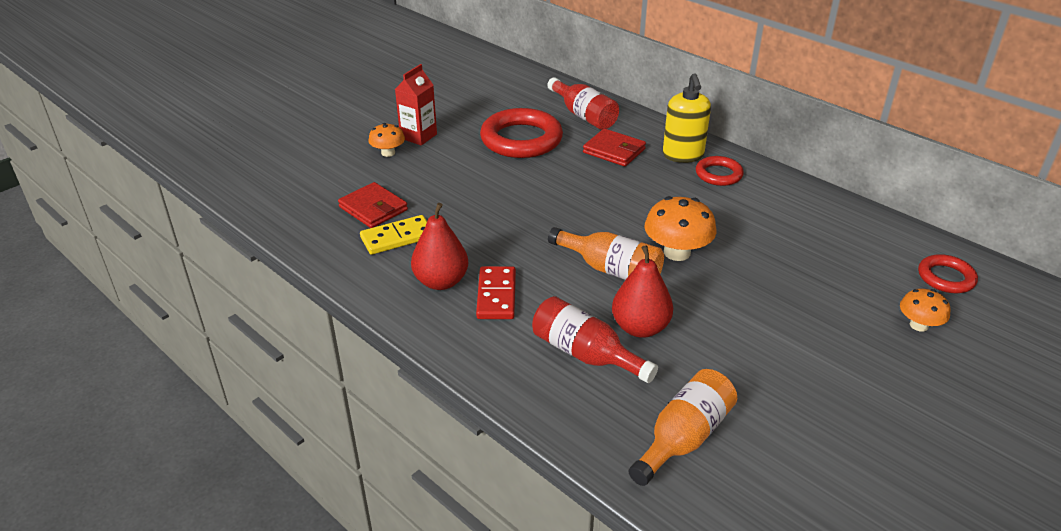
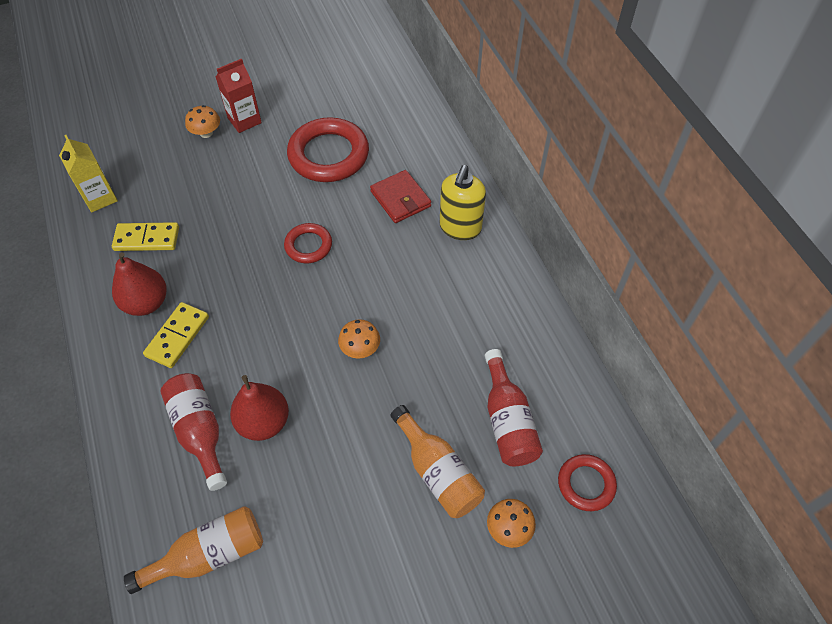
camera: 25 degrees right, 20 degrees up
red wallet [338,182,408,228] -> none
red domino [476,266,516,319] -> yellow domino [143,302,209,368]
red bottle [547,77,619,130] -> red bottle moved to [485,349,543,466]
orange bottle [548,227,664,280] -> orange bottle moved to [390,405,485,518]
orange mushroom [644,196,716,261] -> orange mushroom [338,319,380,359], size x0.60
red ring [696,156,744,186] -> red ring moved to [284,223,332,263]
none -> yellow carton [59,135,118,212]

